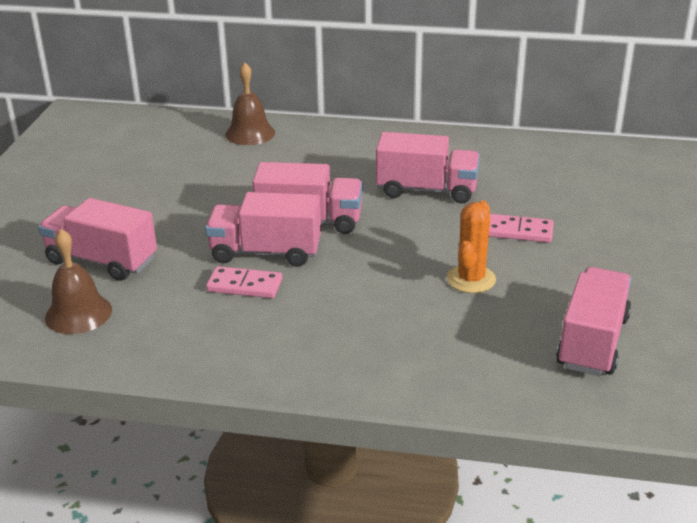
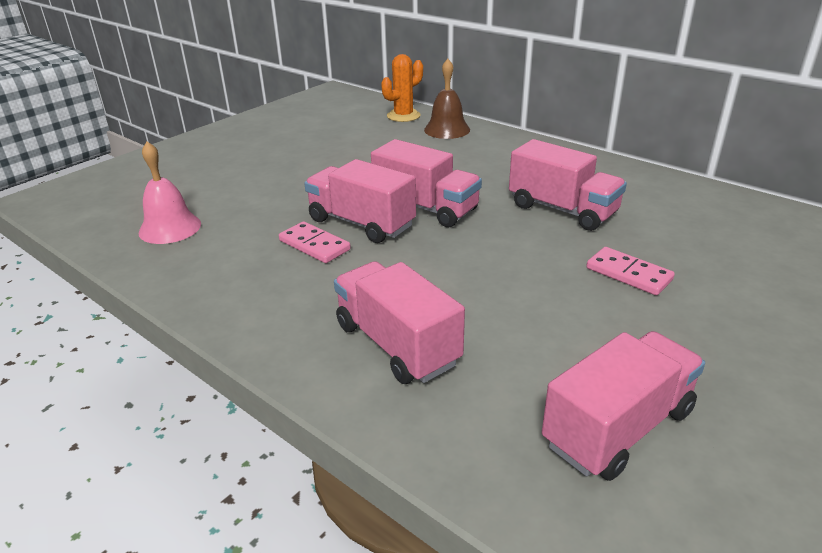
camera: 30 degrees right, 0 degrees up
pink truck [38,198,157,281] -> pink truck moved to [334,261,465,384]
brown bell [45,229,112,334] -> pink bell [139,142,201,244]
orange cactus [447,201,496,293] -> orange cactus moved to [381,54,423,122]

